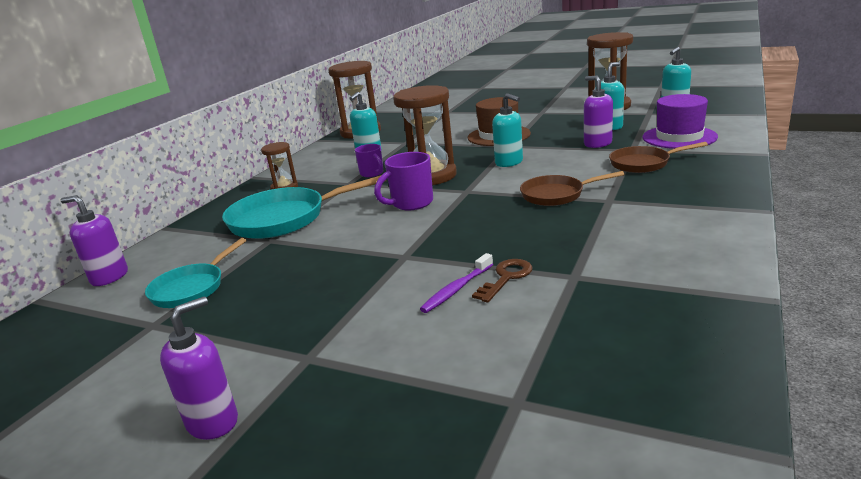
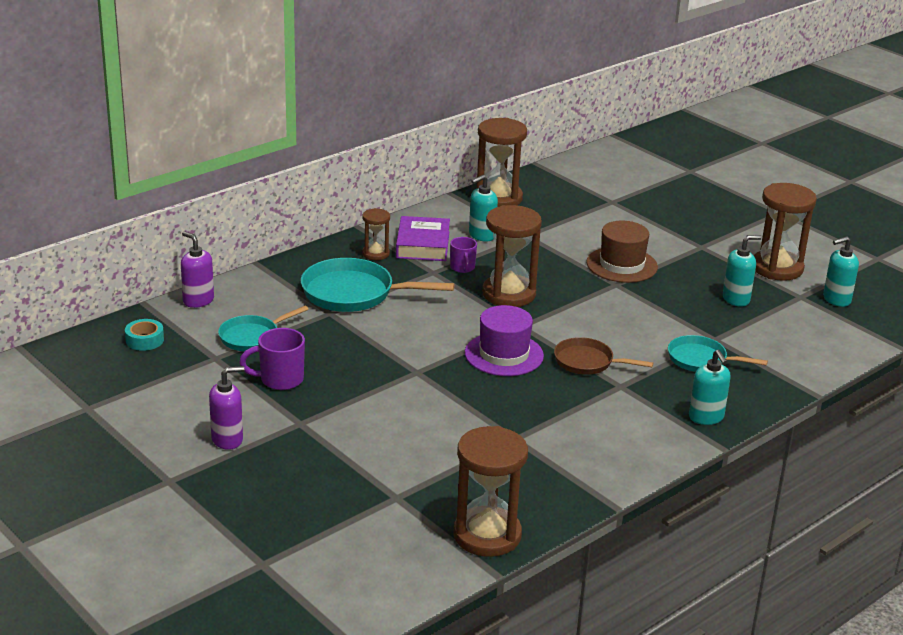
camera: 20 degrees right, 5 degrees up
purple mug [374,152,433,210] -> purple mug moved to [239,328,305,390]
purple toothbrush [420,253,493,313] -> none
brown key [472,259,533,303] -> none
turquoise soap dispenser [492,93,523,167] -> turquoise soap dispenser moved to [689,350,731,425]
purple soap dispenser [584,76,613,148] -> none
brown pan [609,142,708,173] -> turquoise pan [668,335,768,372]
purple hat [643,94,718,149] -> purple hat moved to [465,305,544,376]
none -> turquoise tape [125,319,164,351]
none -> purple book [396,216,450,261]
none -> brown hourglass [453,426,528,557]

